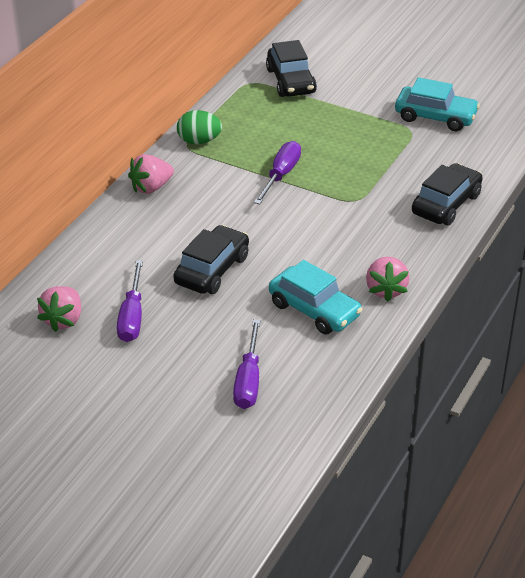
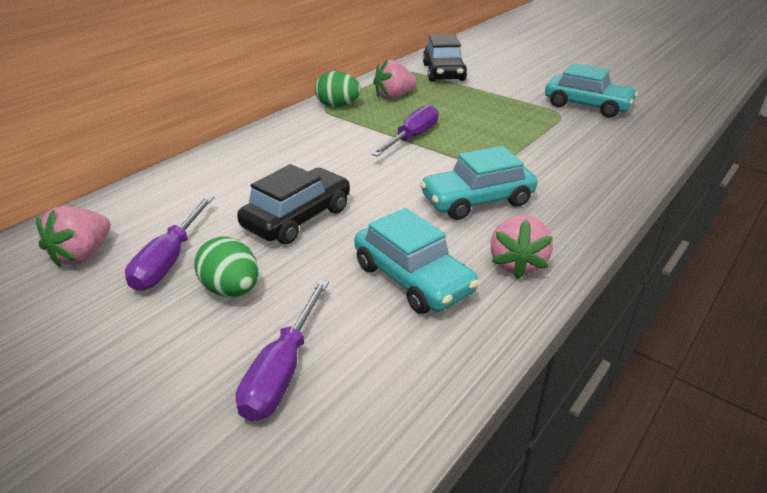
camera: 10 degrees right, 5 degrees down
pink strawberry [128,154,174,194] -> pink strawberry moved to [373,59,417,99]
black car [412,163,483,226] -> none
none -> green egg [194,237,258,297]
none -> turquoise car [420,146,537,220]

